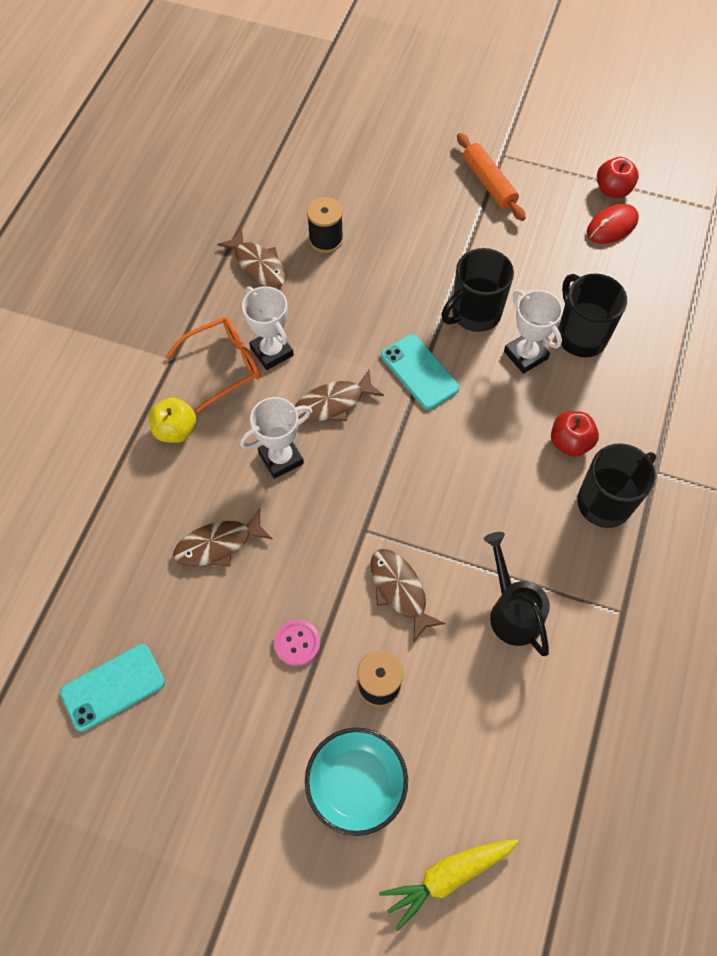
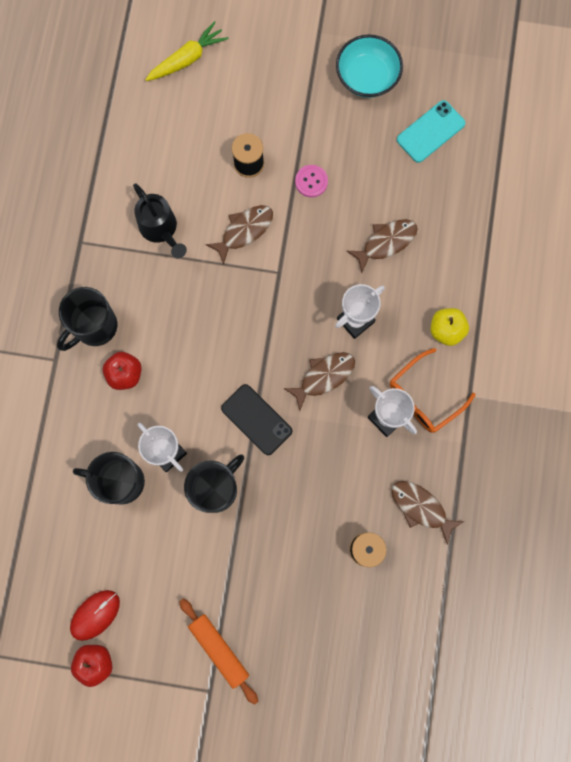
camera: 170 degrees right, 15 degrees up
turquoise bowl [305,727,408,836] -> turquoise bowl moved to [336,34,403,98]
brown fish [370,549,446,643] -> brown fish turned 90 degrees counterclockwise [206,205,273,265]
turquoise phone [381,334,460,410] -> black phone [221,384,292,455]
black mug [558,274,627,358] -> black mug turned 135 degrees clockwise [73,452,145,504]

